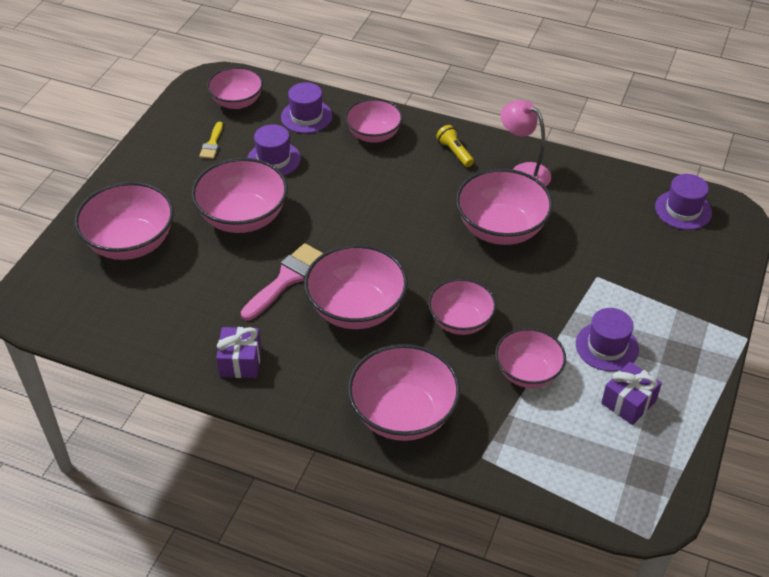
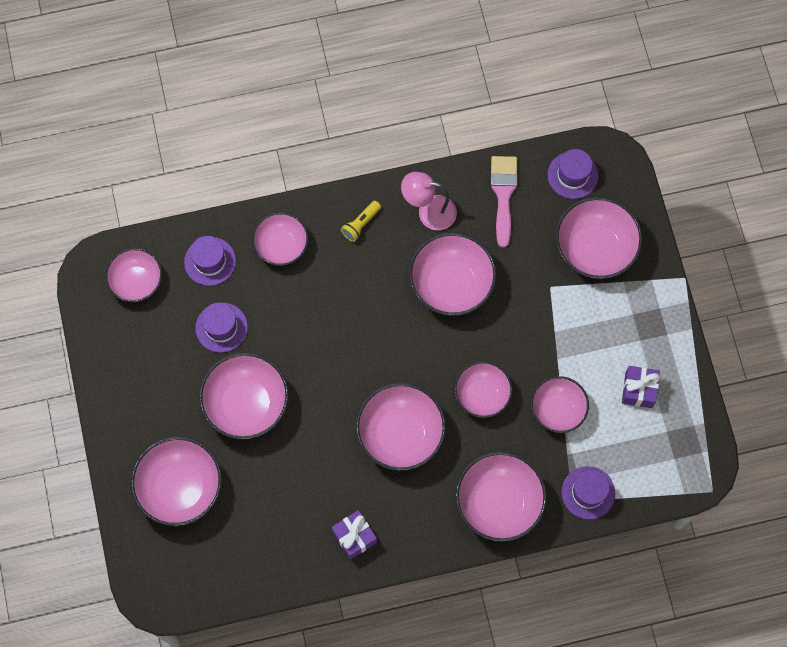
camera: 35 degrees left, 25 degrees up
yellow brush [199,122,223,159] -> none
pink brush [241,243,323,321] -> pink brush moved to [490,156,518,248]
yellow flashlight [436,125,474,167] -> yellow flashlight turned 75 degrees counterclockwise [341,201,381,242]
purple hat [576,308,639,371] -> purple hat moved to [561,466,615,519]
none -> pink bowl [555,197,642,279]

